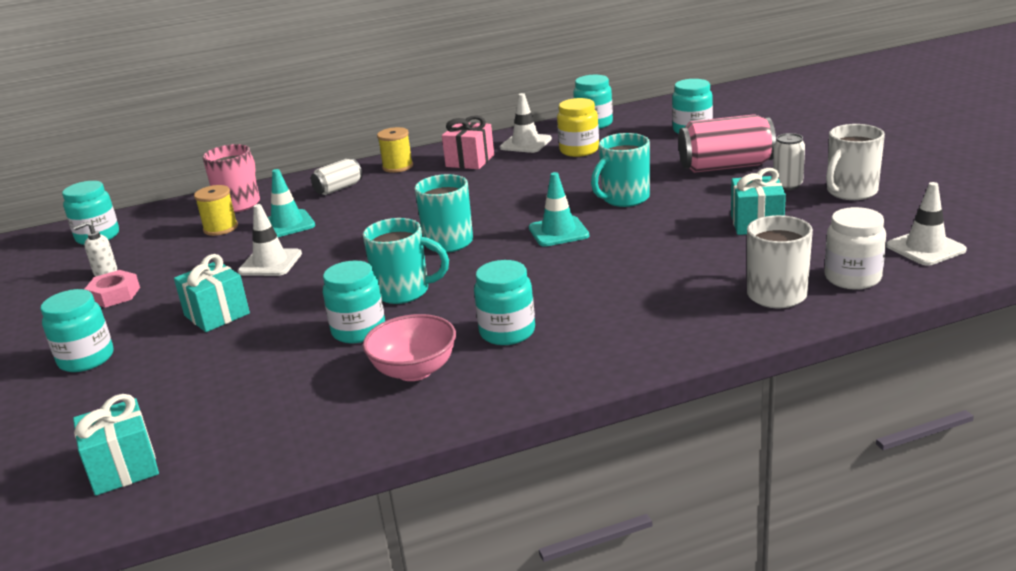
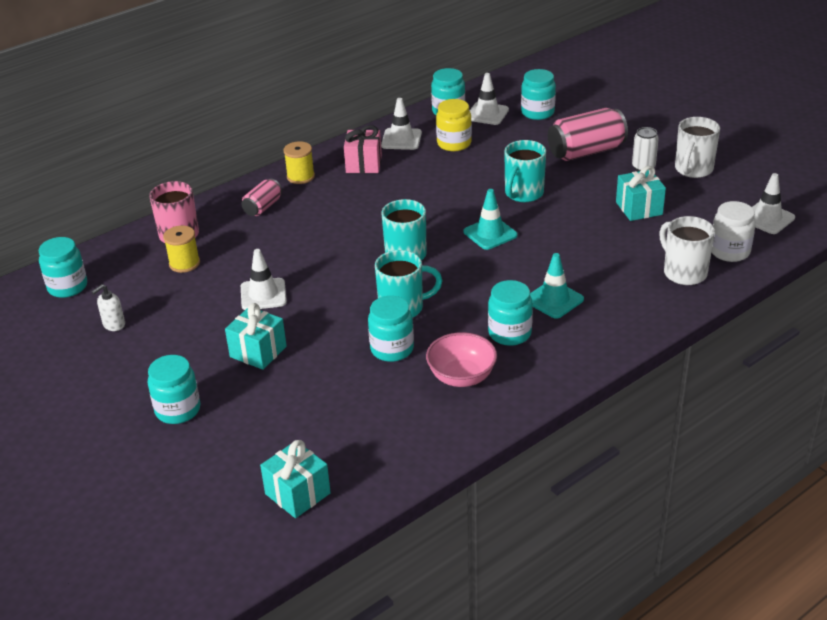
camera: 20 degrees left, 10 degrees up
pink nut [84,270,140,308] -> none
turquoise traffic cone [268,169,315,237] -> turquoise traffic cone moved to [530,253,584,319]
white can [311,159,362,195] -> pink can [241,179,282,216]
none -> white traffic cone [470,73,509,125]

